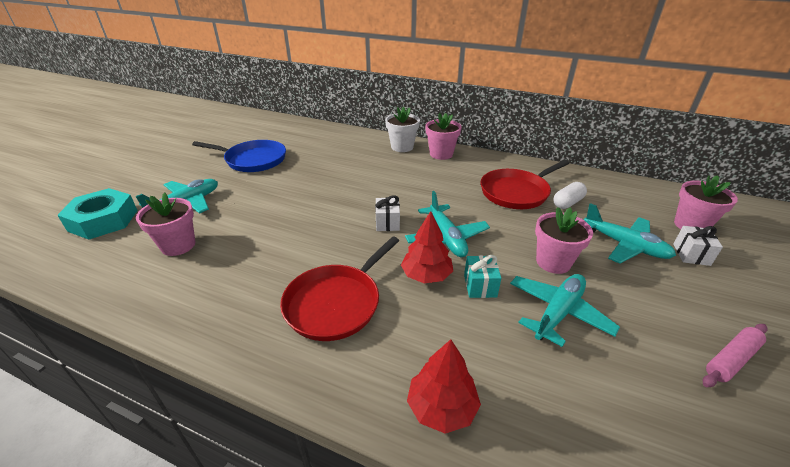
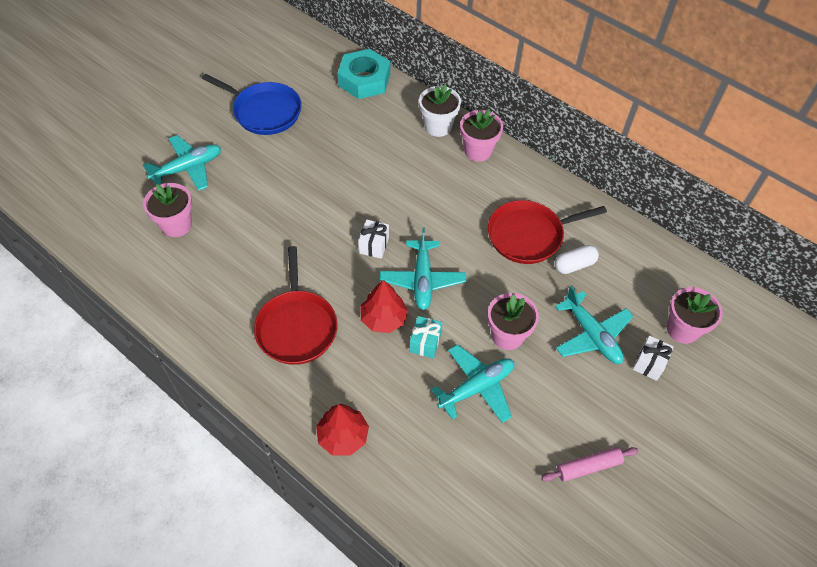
camera: 15 degrees right, 20 degrees up
turquoise nut [57,188,138,240] -> turquoise nut moved to [337,49,390,99]
red pan [280,236,399,341] -> red pan turned 60 degrees counterclockwise [254,246,338,365]

